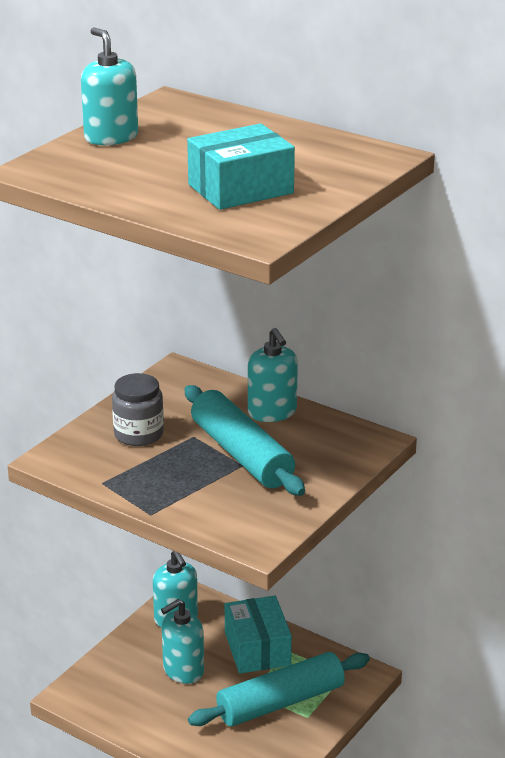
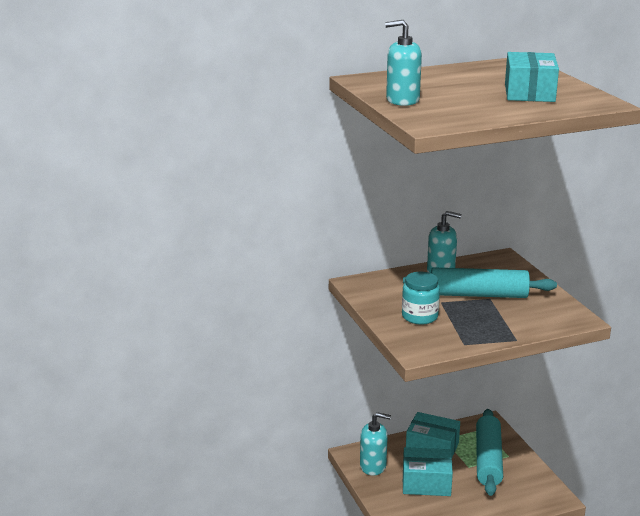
camera: 55 degrees left, 5 degrees down
grey jar [112,373,164,446] -> turquoise jar [402,272,440,324]
turquoise soap dispenser [161,599,204,684] -> turquoise box [403,447,453,496]

